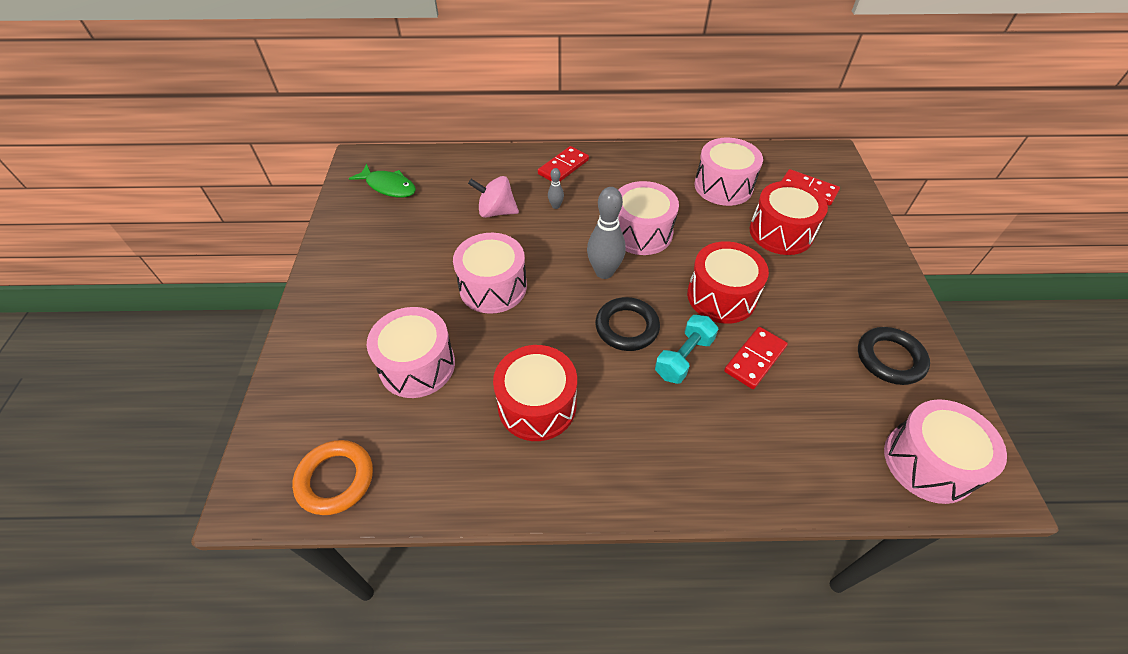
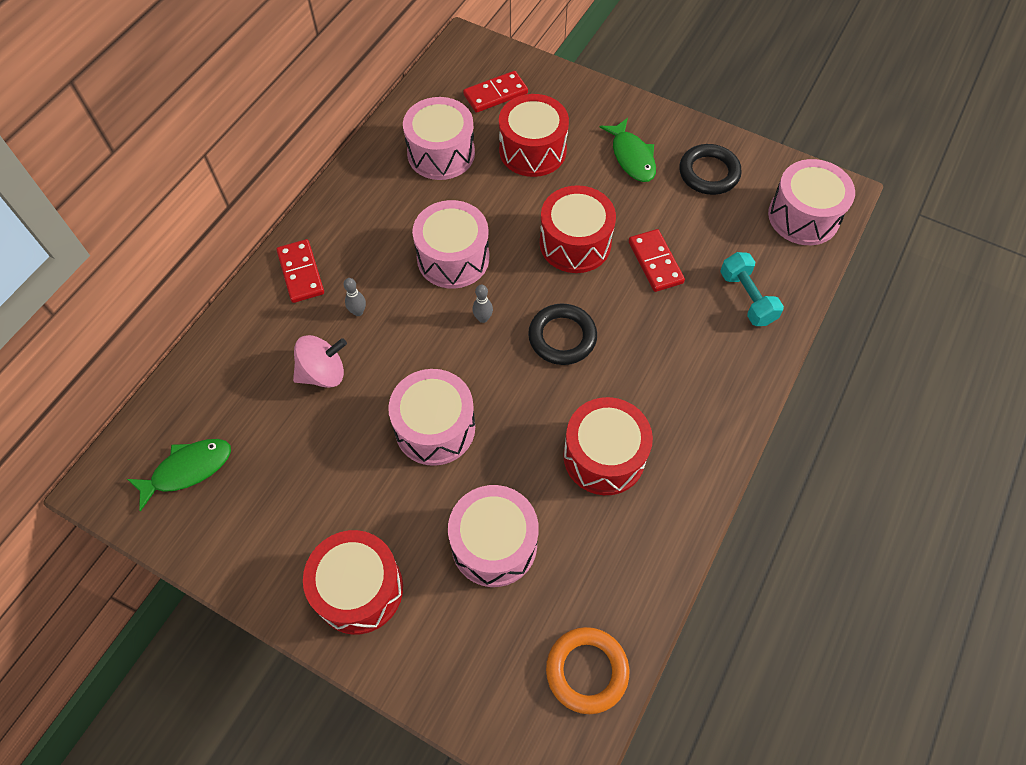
camera: 60 degrees left, 10 degrees up
pink spinning top [468,176,519,218] -> pink spinning top turned 150 degrees counterclockwise [293,335,347,388]
grey bowling pin [587,187,626,279] -> grey bowling pin [472,285,493,323], size x0.48
turquoise dumbbell [655,315,718,384] -> turquoise dumbbell moved to [720,252,784,326]
none -> red drum [303,530,403,635]
none -> green fish [599,118,656,182]

